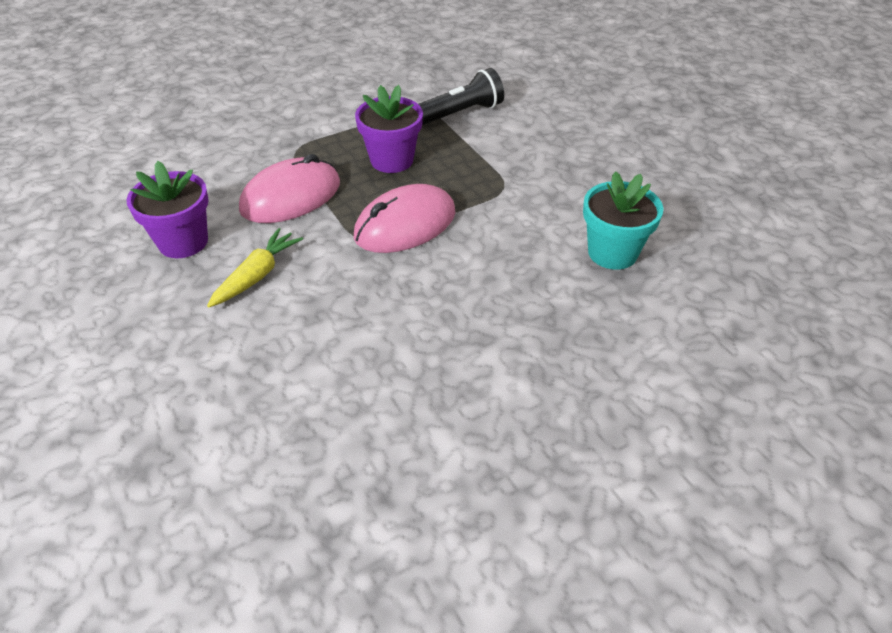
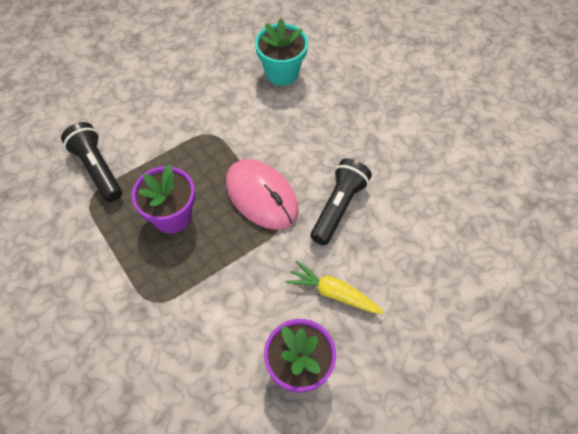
camera: 95 degrees left, 15 degrees up
pink mouse [239,154,340,223] -> none
none -> black flashlight [310,158,372,245]

